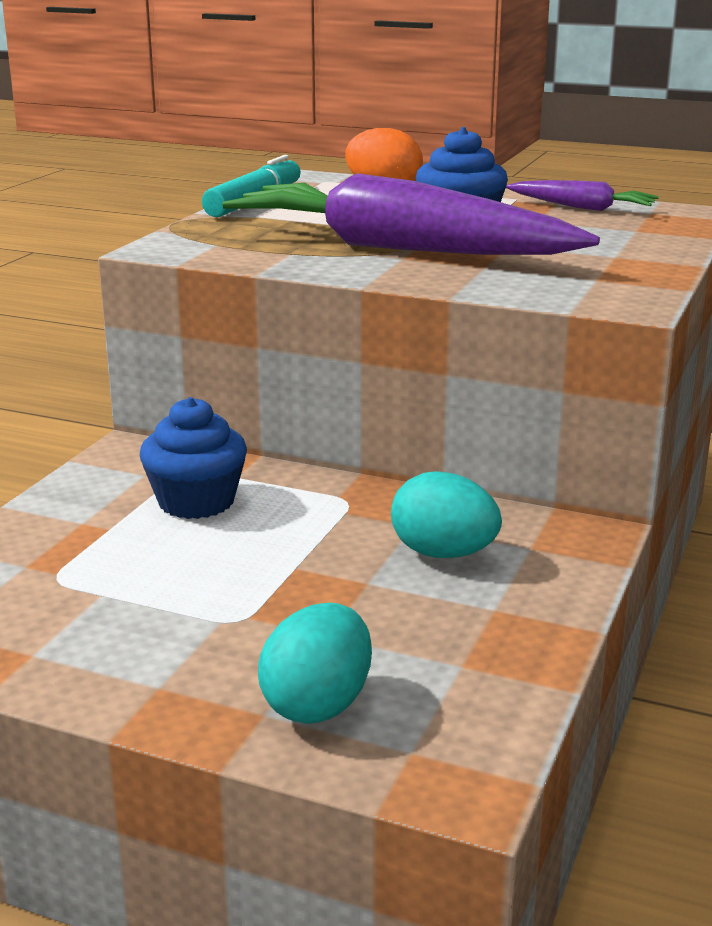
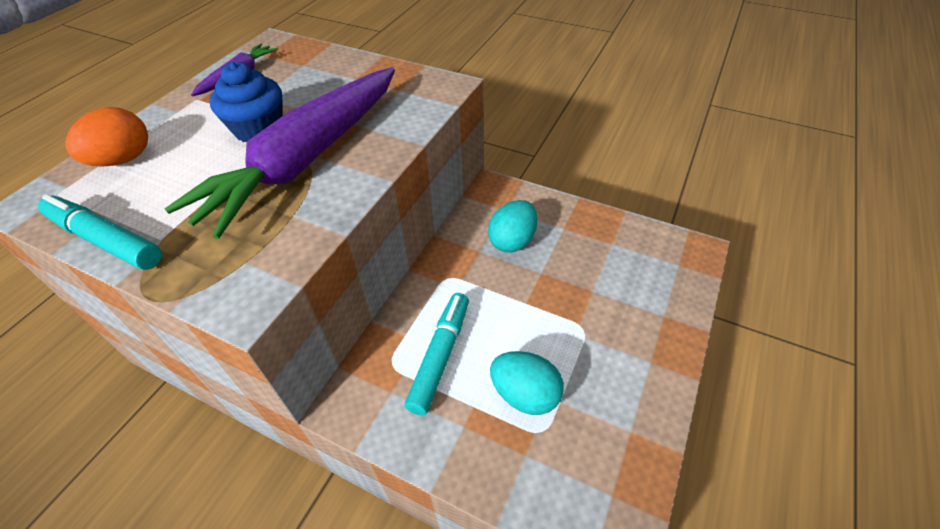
camera: 85 degrees left, 25 degrees up
blue cupcake [140,397,247,519] -> turquoise marker [405,293,469,415]
turquoise egg [258,603,372,724] -> turquoise egg moved to [490,351,564,415]

